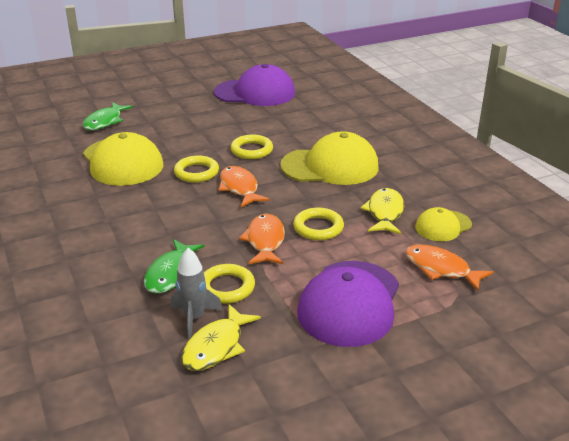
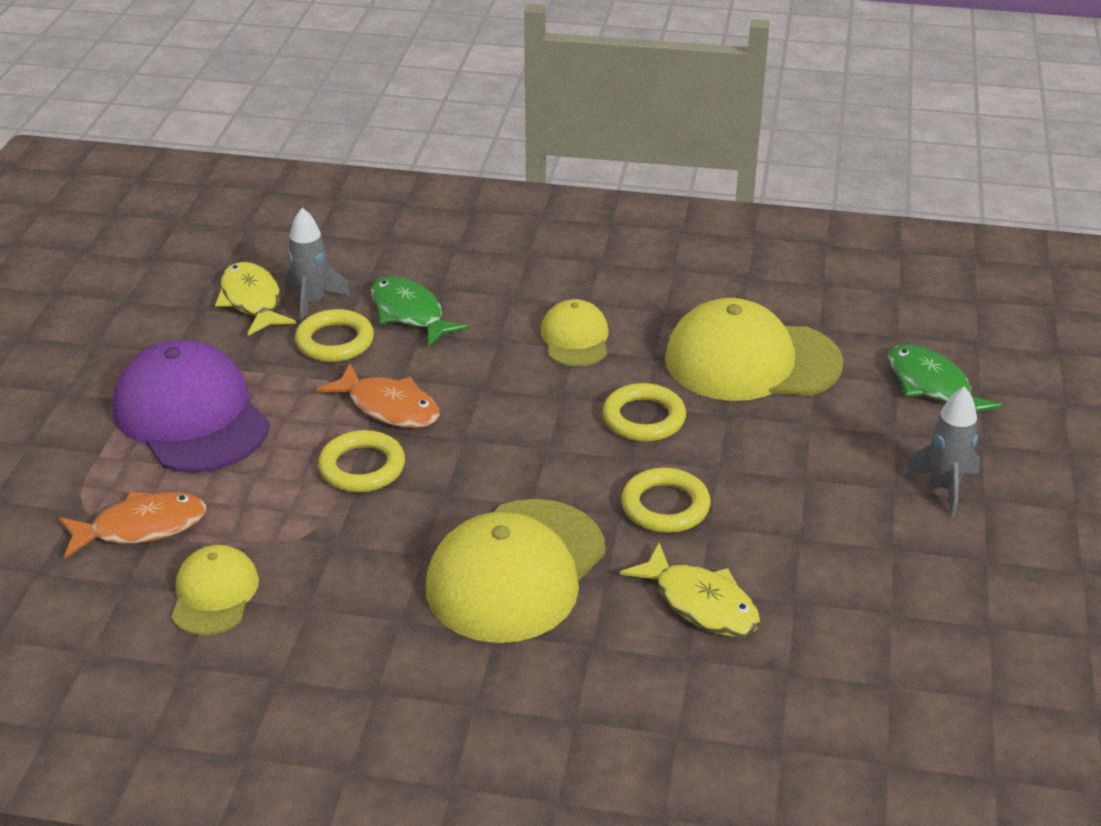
camera: 125 degrees right, 5 degrees up
purple cap [214,64,295,106] -> none
orange fish [218,166,270,207] -> none
yellow fish [360,188,404,234] -> yellow fish moved to [620,543,760,637]
none -> yellow cap [540,299,609,367]
none -> grey rocket [902,386,980,517]

